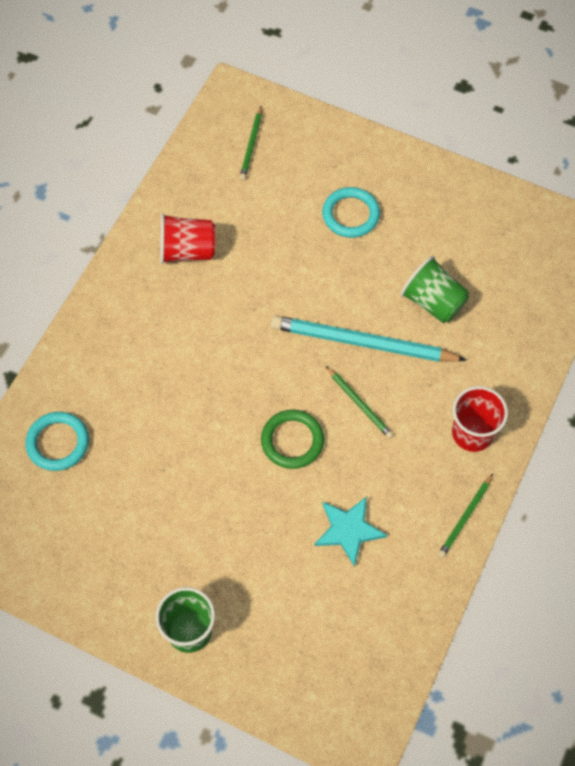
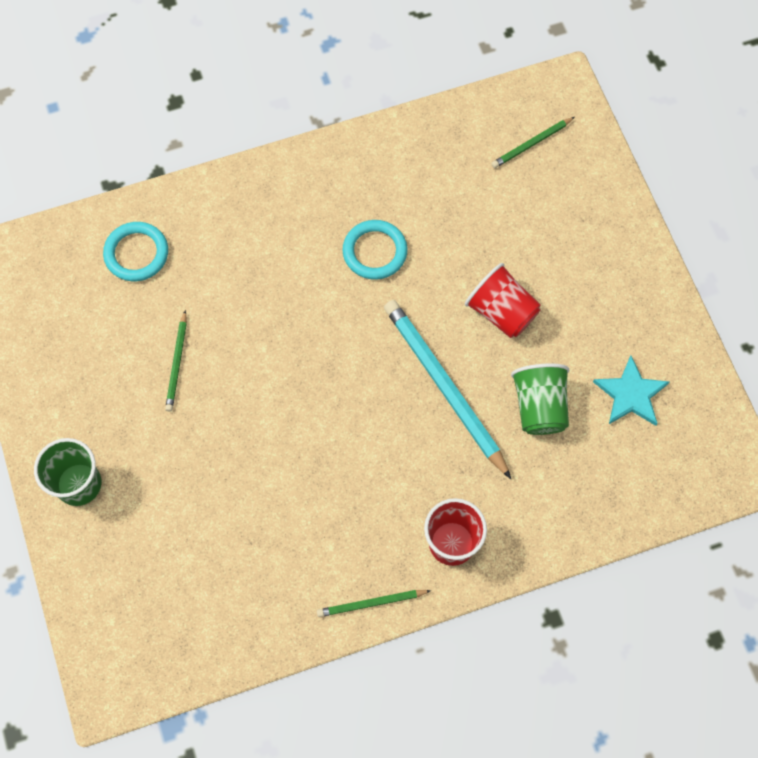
camera: 45 degrees right, 5 degrees up
red cup [160,213,215,264] -> red cup moved to [465,263,541,338]
green ring [261,410,324,469] -> none
turquoise star [314,496,387,567] -> turquoise star moved to [593,356,669,426]
turquoise ring [322,187,380,238] -> turquoise ring moved to [342,220,408,280]
green pencil [326,366,394,439] -> green pencil moved to [165,310,187,412]

